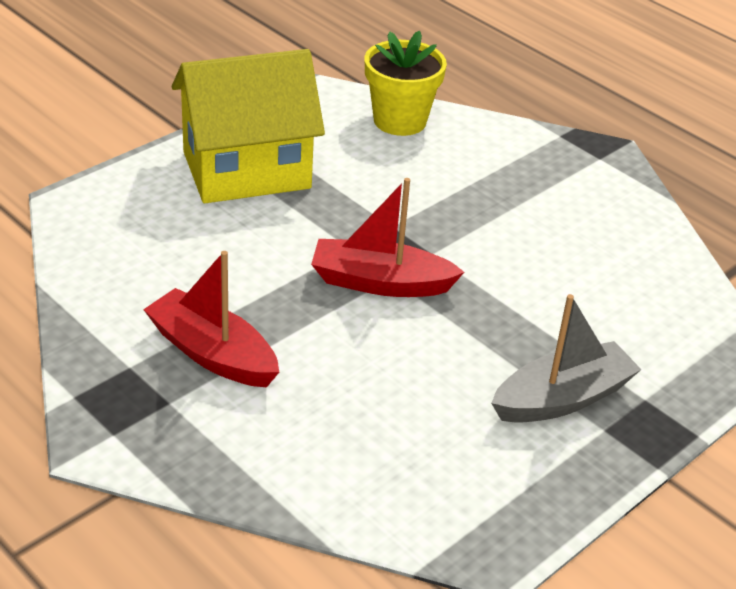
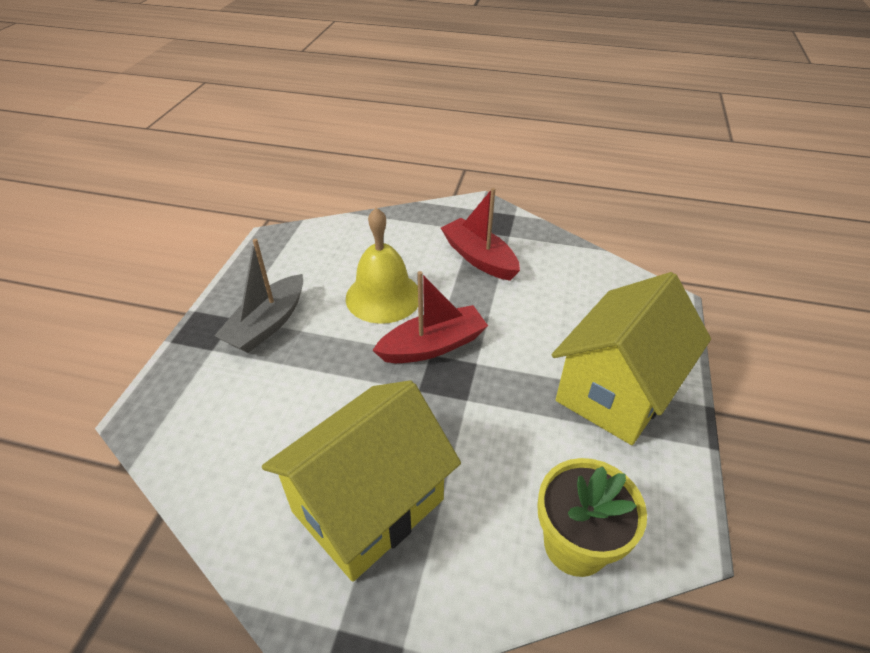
camera: 150 degrees right, 5 degrees up
red boat [143,251,279,387] -> red boat turned 135 degrees counterclockwise [441,188,520,281]
none -> yellow house [262,380,461,582]
none -> yellow bell [346,207,418,324]

